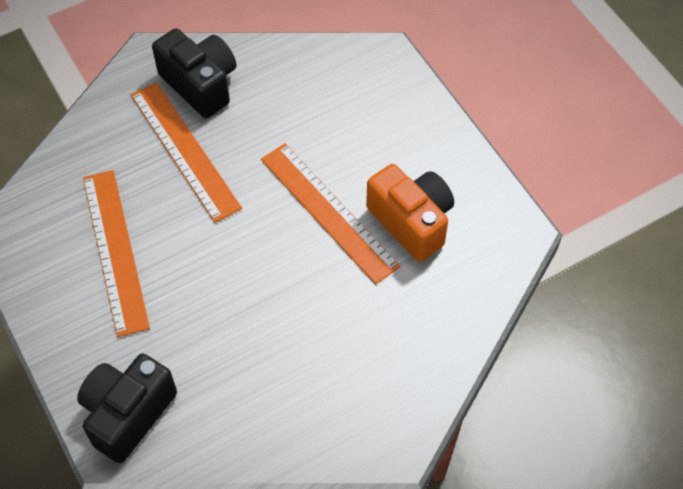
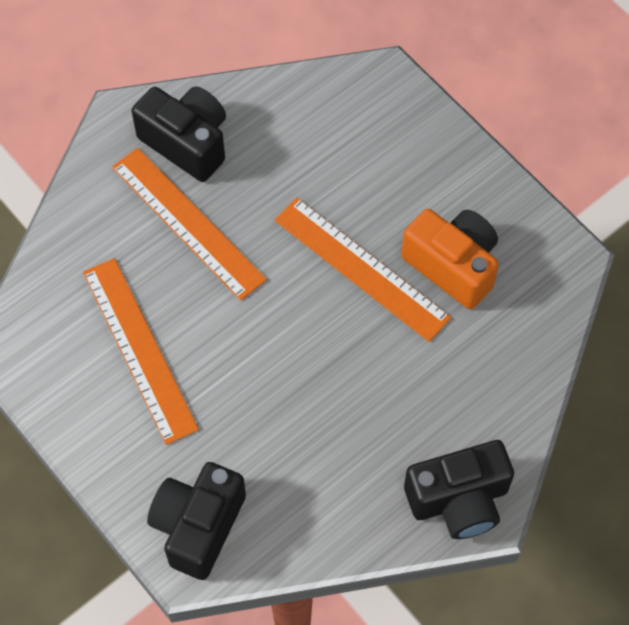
camera: 10 degrees left, 5 degrees up
none -> black camera [404,440,514,539]

